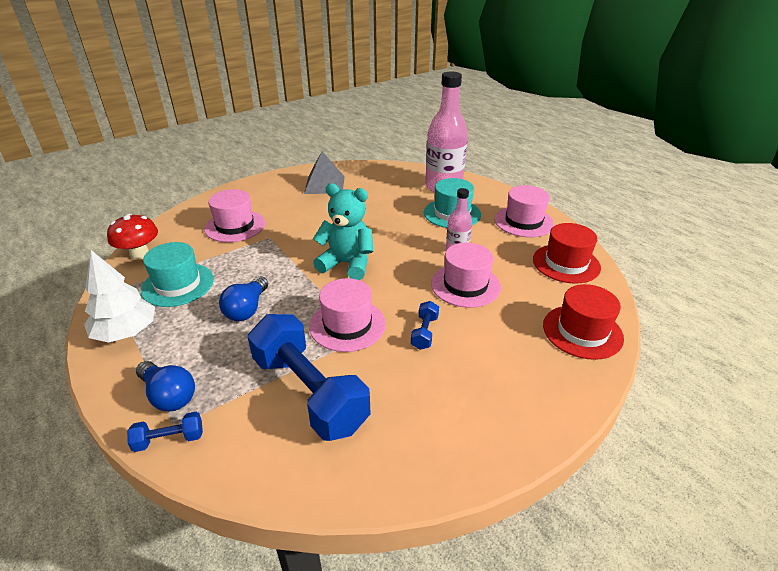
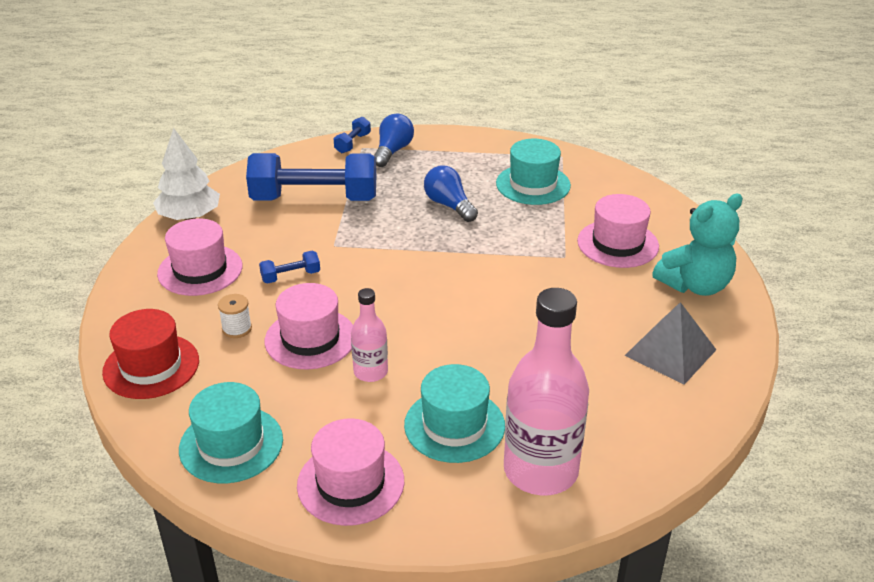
camera: 130 degrees right, 0 degrees up
white tree [84,250,155,343] -> white tree moved to [153,128,220,220]
red mushroom [107,214,158,260] -> none
blue light bulb [136,361,195,411] -> blue light bulb turned 120 degrees clockwise [374,114,414,167]
pink hat [309,278,386,352] -> pink hat moved to [157,219,243,296]
turquoise teddy bear [313,183,373,280] -> turquoise teddy bear moved to [652,194,743,296]
blue dumbbell [411,301,439,350] -> blue dumbbell turned 75 degrees counterclockwise [259,251,320,284]
red hat [533,223,601,284] -> turquoise hat [179,382,283,483]
none -> white spool [218,294,252,338]

